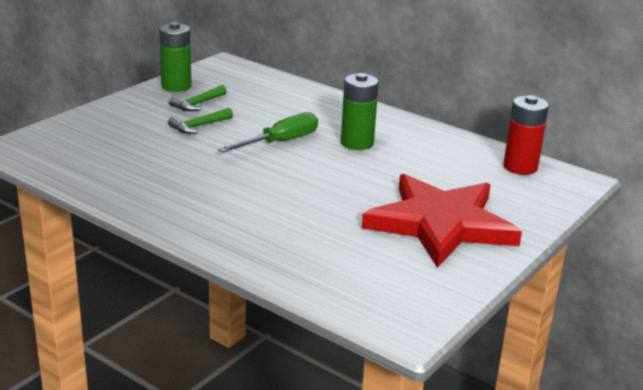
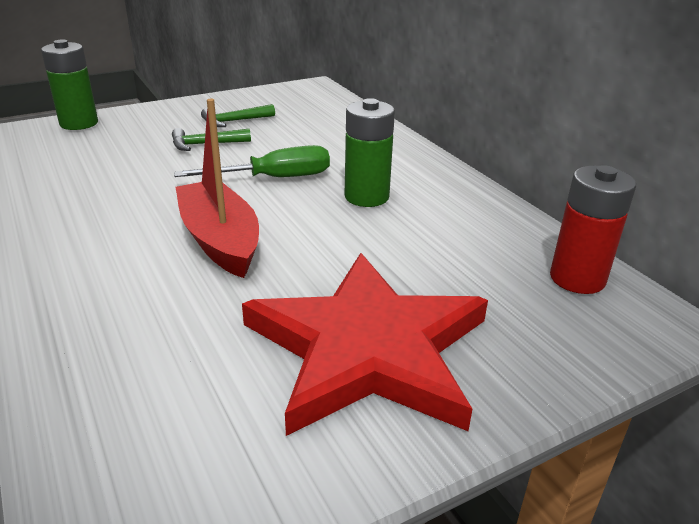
camera: 25 degrees right, 5 degrees up
green battery [159,22,191,92] -> green battery moved to [41,40,98,130]
none -> red boat [176,99,259,278]

